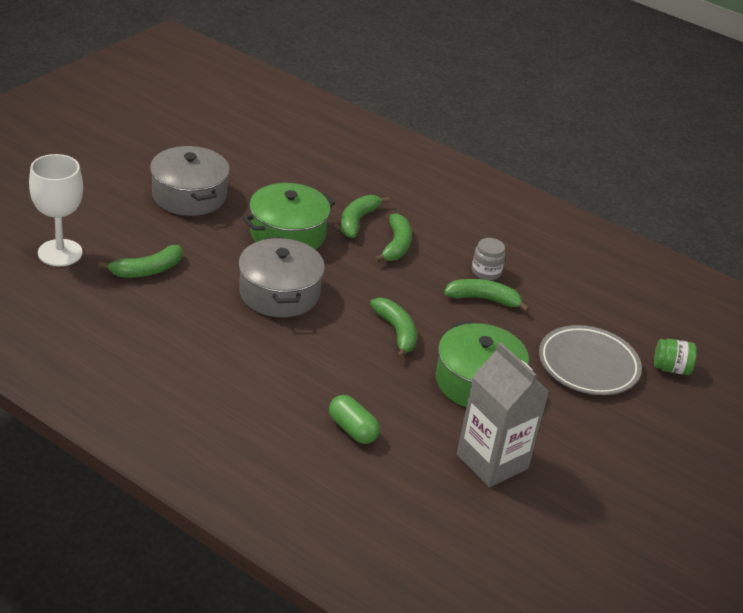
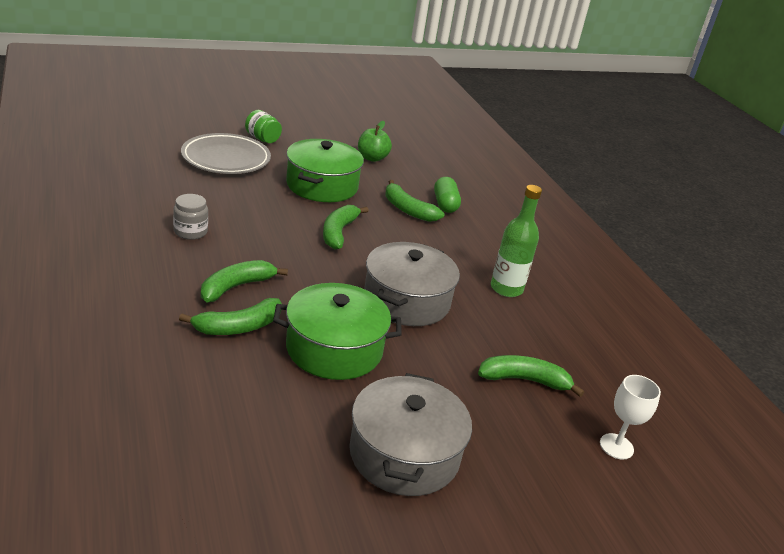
camera: 145 degrees left, 5 degrees down
white goblet [29,154,83,266] -> white goblet [600,375,661,460], size x0.59
green banana [444,279,529,312] -> green banana moved to [385,180,444,222]
grey carton [457,342,549,487] -> green apple [358,121,392,162]
green jar [654,339,697,375] -> green jar moved to [245,110,282,143]
none -> green bottle [491,185,542,297]

